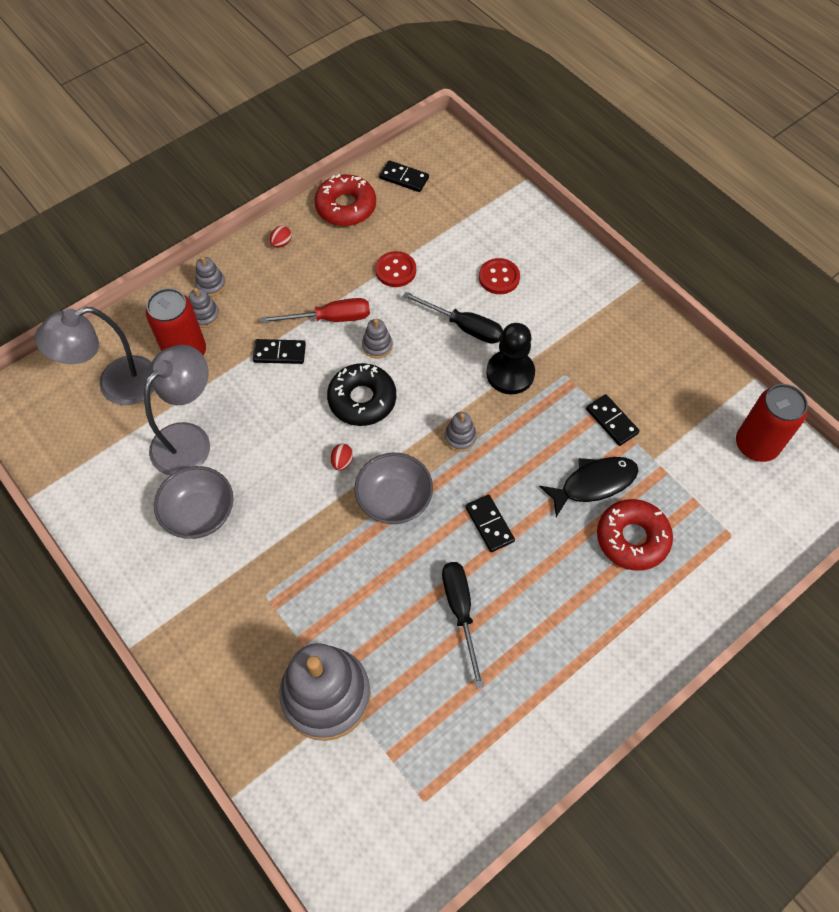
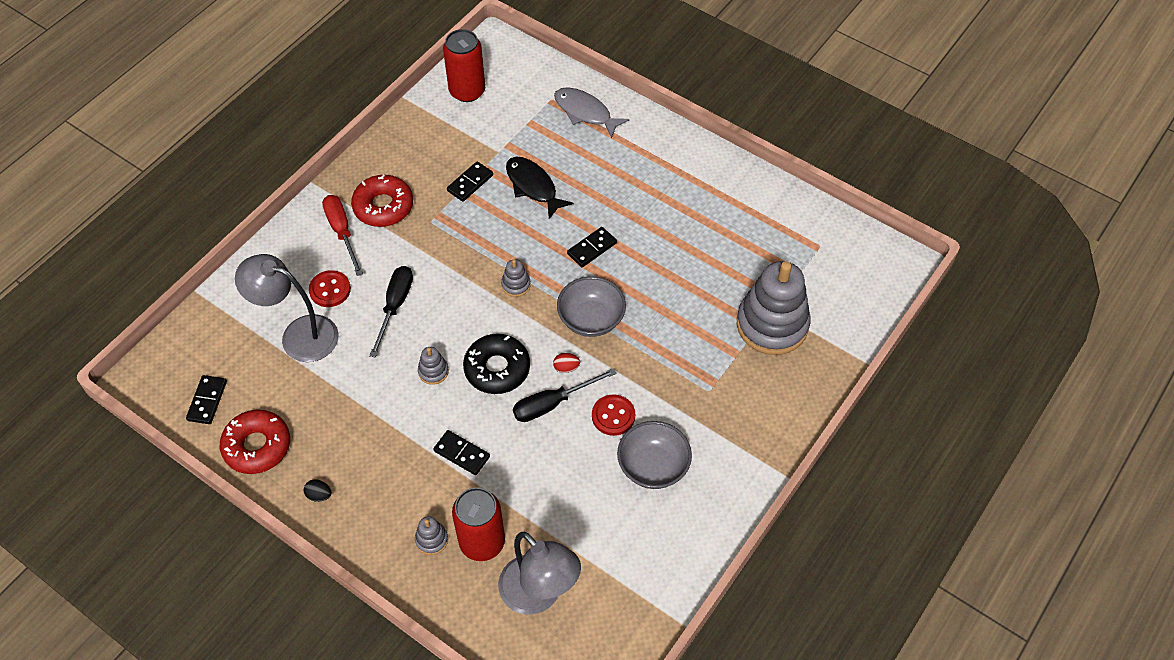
camera: 105 degrees left, 5 degrees down
grey lamp [144,345,210,475] -> grey lamp moved to [235,254,339,362]
grey stacking toy [195,256,226,297] -> none
black domino [253,339,306,364] -> black domino turned 45 degrees counterclockwise [433,430,490,475]
red screwdriver [261,298,370,323] -> red screwdriver moved to [322,195,363,276]
red egg [270,226,292,248] -> black egg [304,479,331,502]
red button [375,251,416,287] -> red button moved to [592,394,635,436]
black screwdriver [442,562,484,688] -> black screwdriver moved to [513,368,616,422]
black pawn [486,323,535,394] -> none
red donut [597,499,673,571] -> red donut moved to [351,175,413,227]
none -> grey fish [554,87,629,138]

